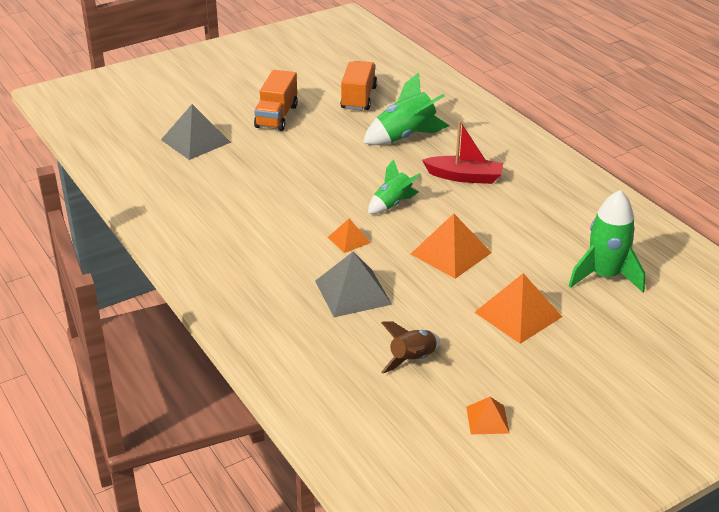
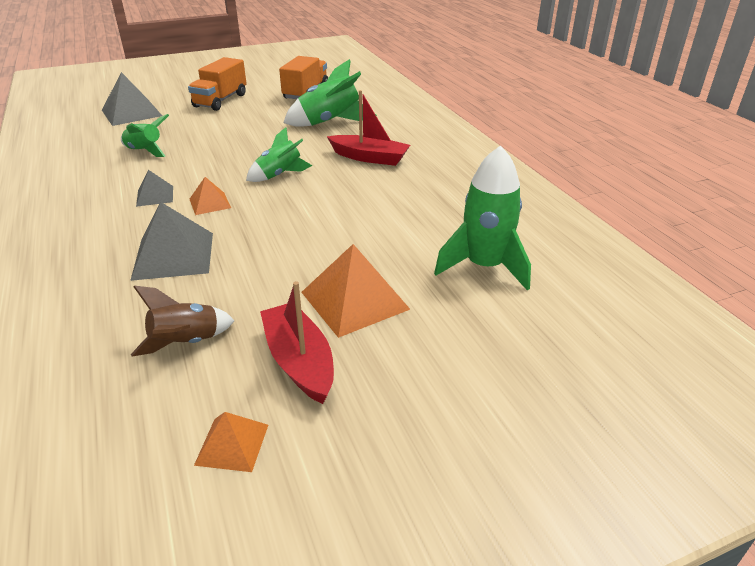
camera: 10 degrees right, 0 degrees up
orange pyramid [411,214,492,279] -> none
none -> green rocket [121,114,169,157]
none -> grey pyramid [136,170,173,207]
none -> red boat [260,281,334,404]

